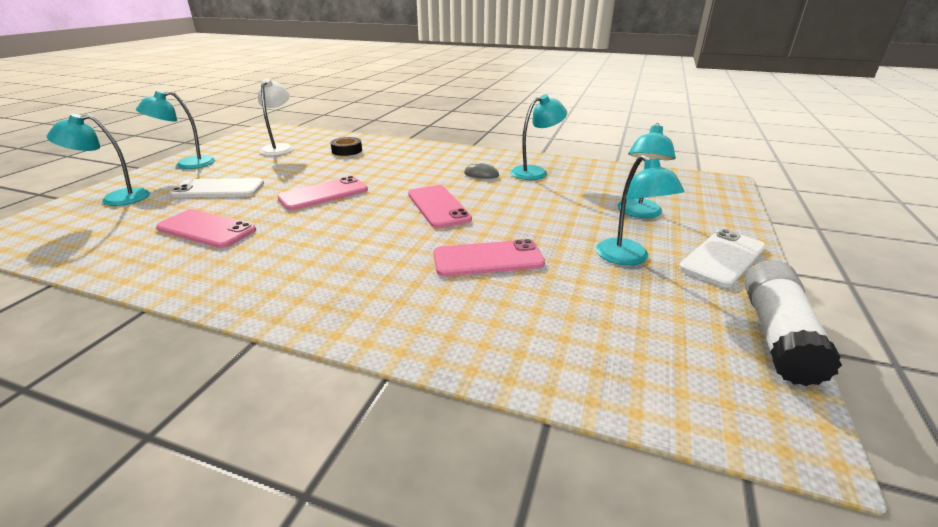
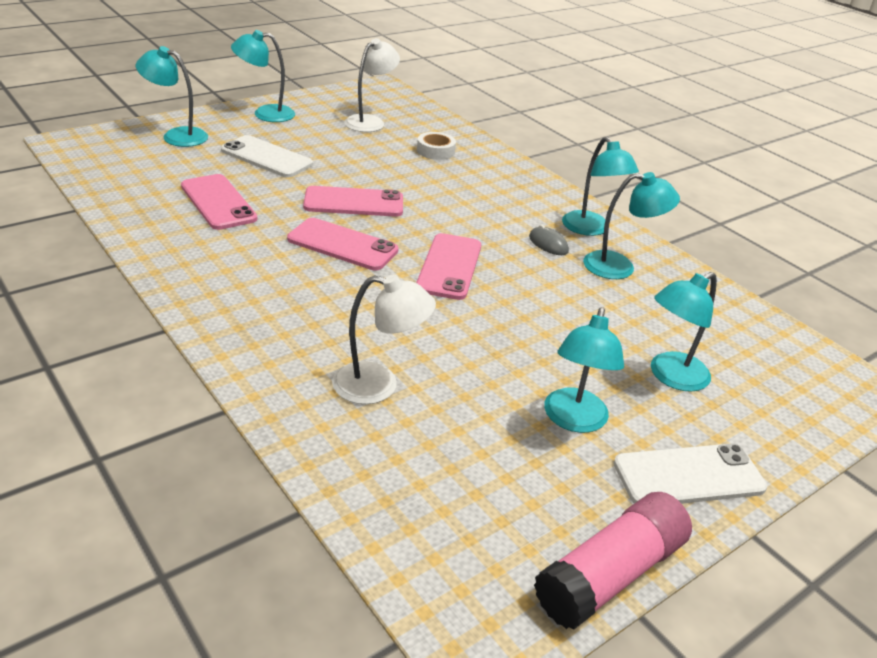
camera: 30 degrees right, 5 degrees up
black tape [331,137,362,156] -> white tape [417,132,456,160]
pink phone [433,239,545,277] -> pink phone moved to [287,218,398,270]
white glue stick [744,260,842,386] -> pink glue stick [534,492,692,630]
none -> white lamp [332,274,436,404]
none -> turquoise lamp [562,137,639,236]

